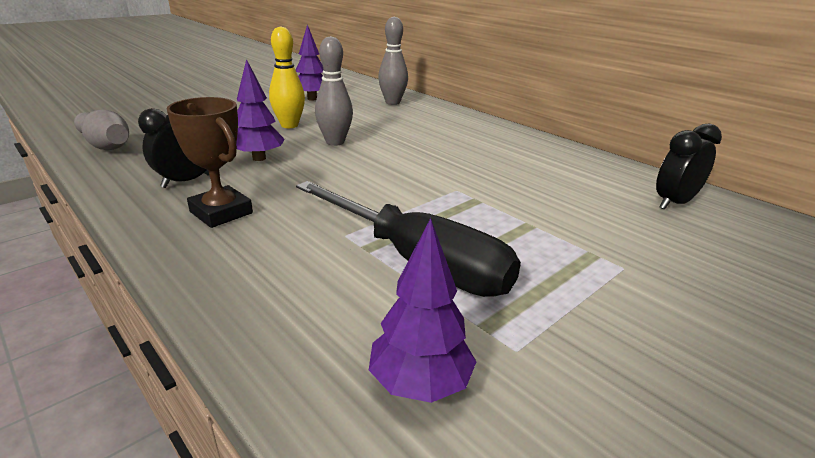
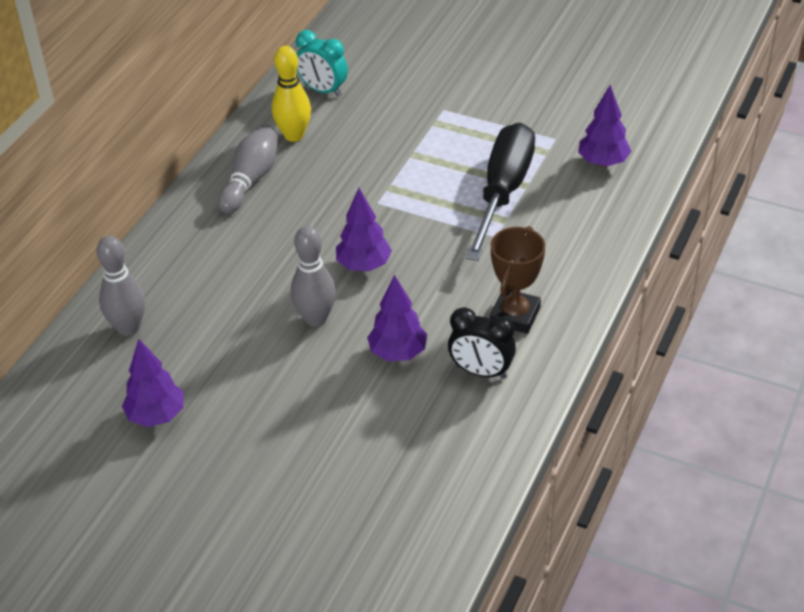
camera: 110 degrees left, 15 degrees up
grey bowling pin [74,110,129,150] -> grey bowling pin moved to [218,125,278,214]
yellow bowling pin [269,26,305,128] -> yellow bowling pin moved to [272,46,311,142]
black clock [656,124,722,209] -> turquoise clock [296,30,348,97]
none -> purple tree [336,188,392,271]

